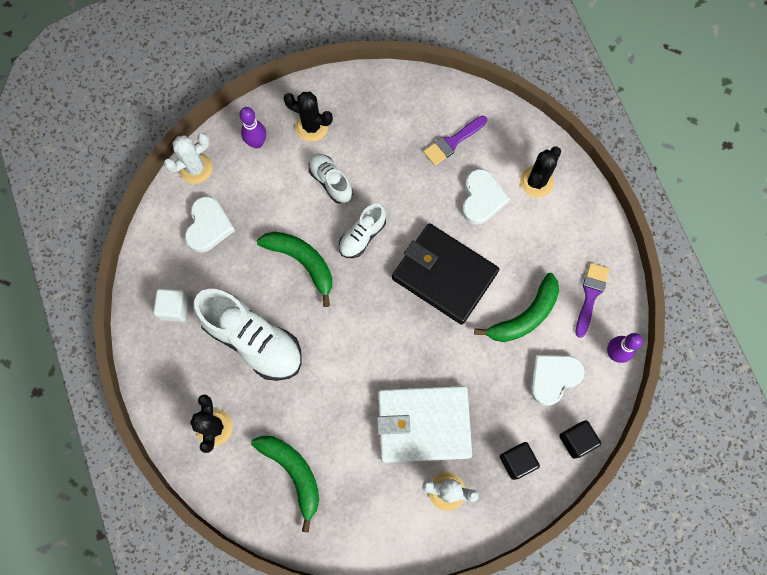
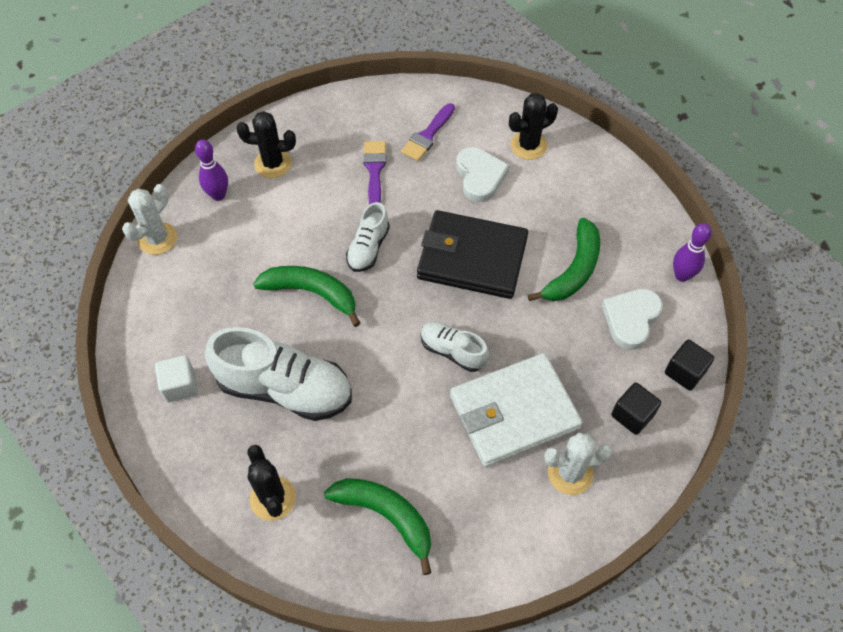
camera: 20 degrees left, 15 degrees down
white heart [185,196,235,253] -> none
white shoe [308,154,353,204] -> white shoe moved to [421,322,489,372]
black cactus [520,146,561,197] -> black cactus turned 45 degrees clockwise [509,93,558,160]
purple brush [576,263,610,338] -> purple brush moved to [363,141,386,205]

